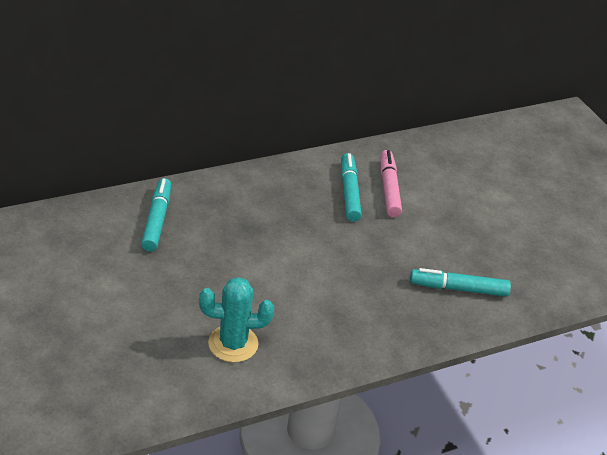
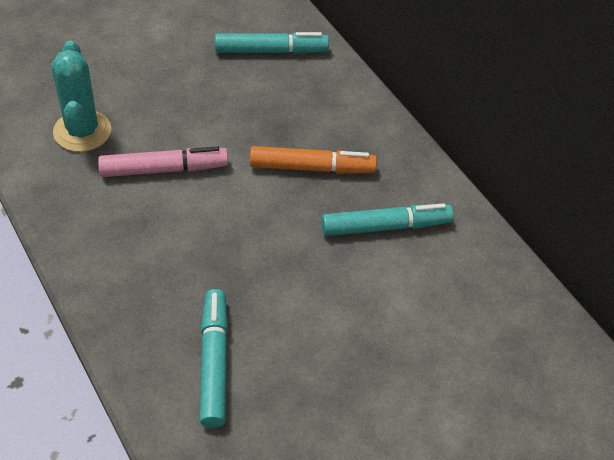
camera: 85 degrees right, 10 degrees up
pink marker [380,150,402,217] -> pink marker moved to [98,146,228,177]
none -> orange marker [250,146,377,174]

